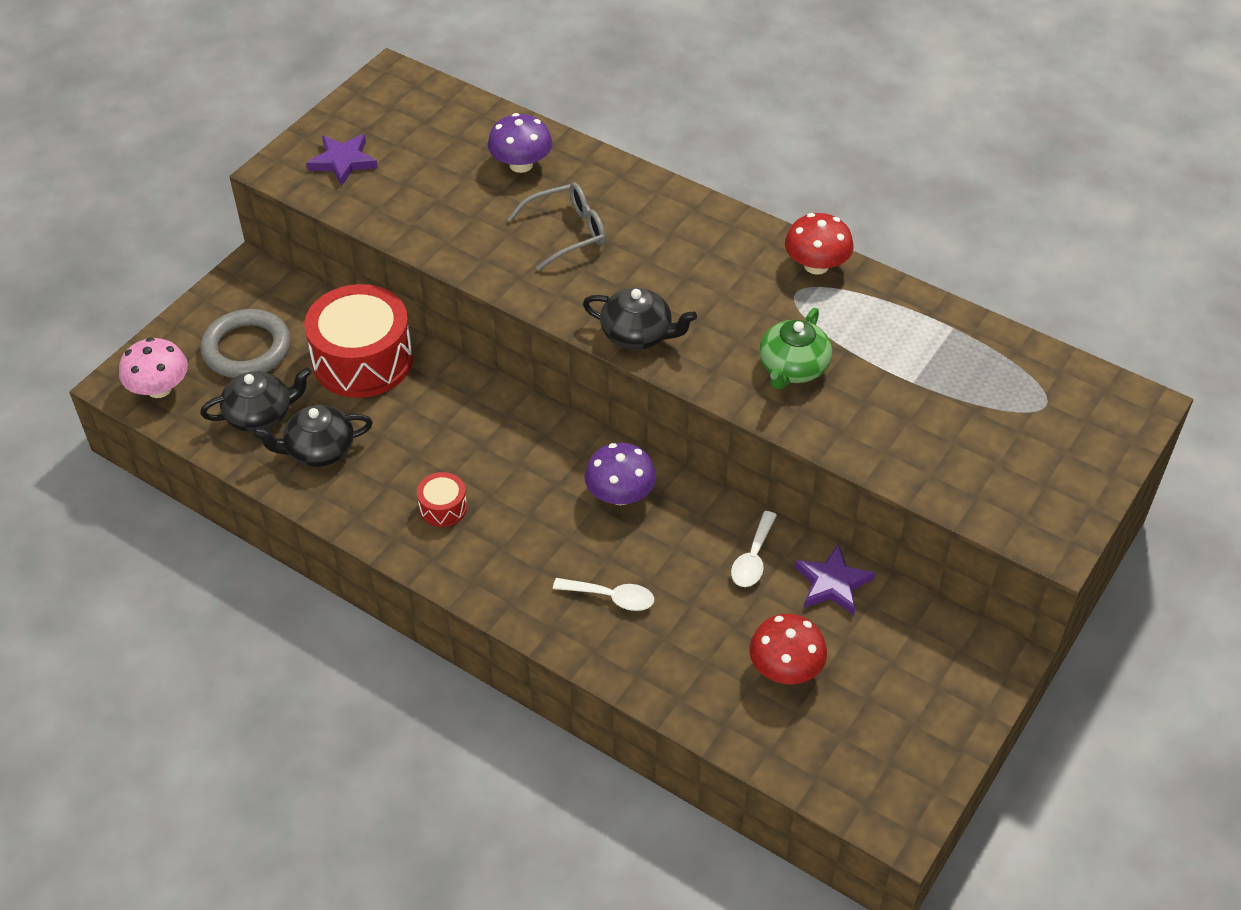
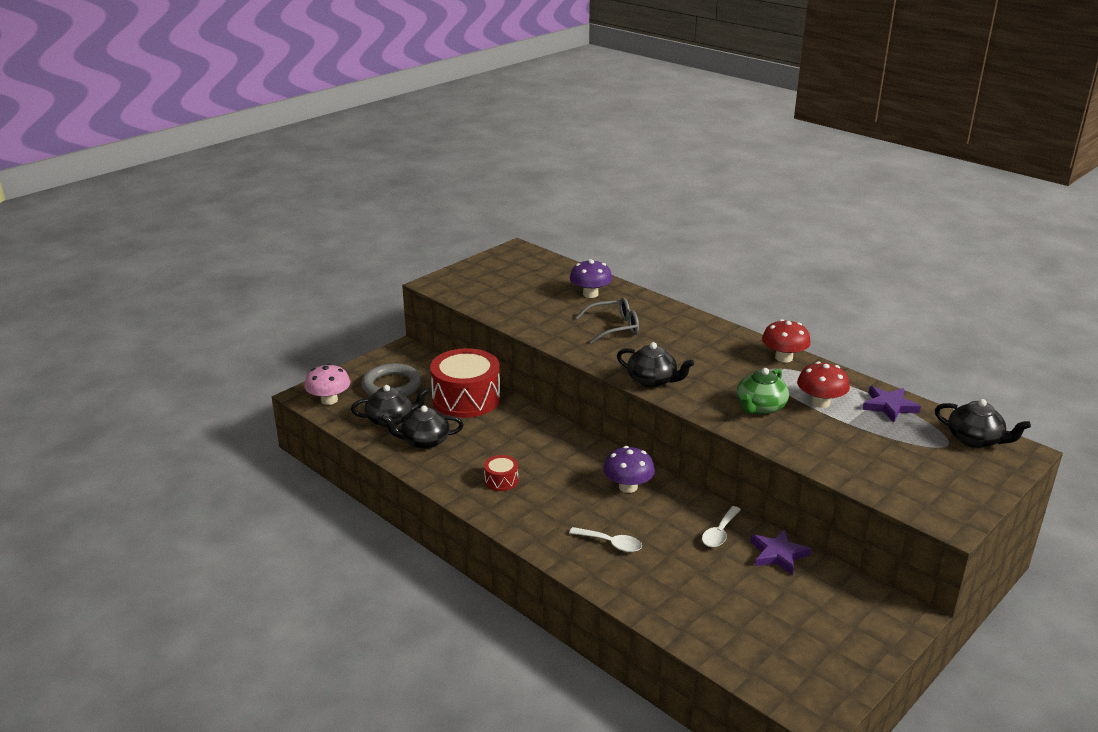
camera: 10 degrees right, 20 degrees down
purple star [306,134,378,186] -> purple star moved to [862,386,921,422]
red mushroom [749,614,827,684] -> red mushroom moved to [797,362,850,408]
none -> black teapot [935,399,1031,448]

